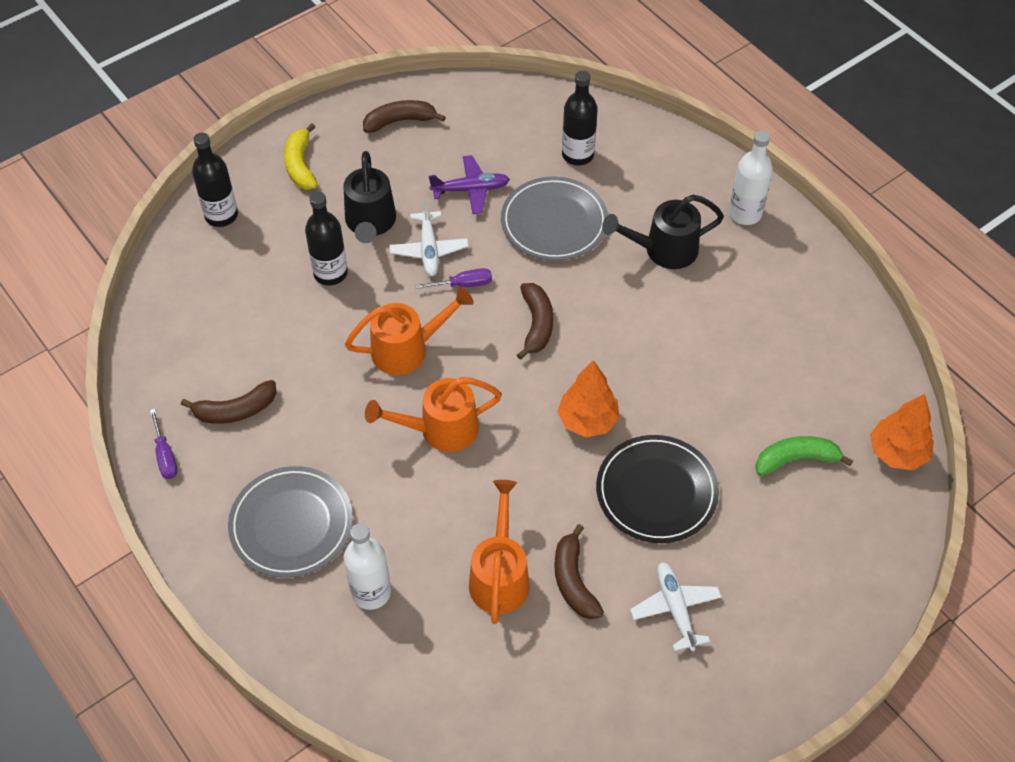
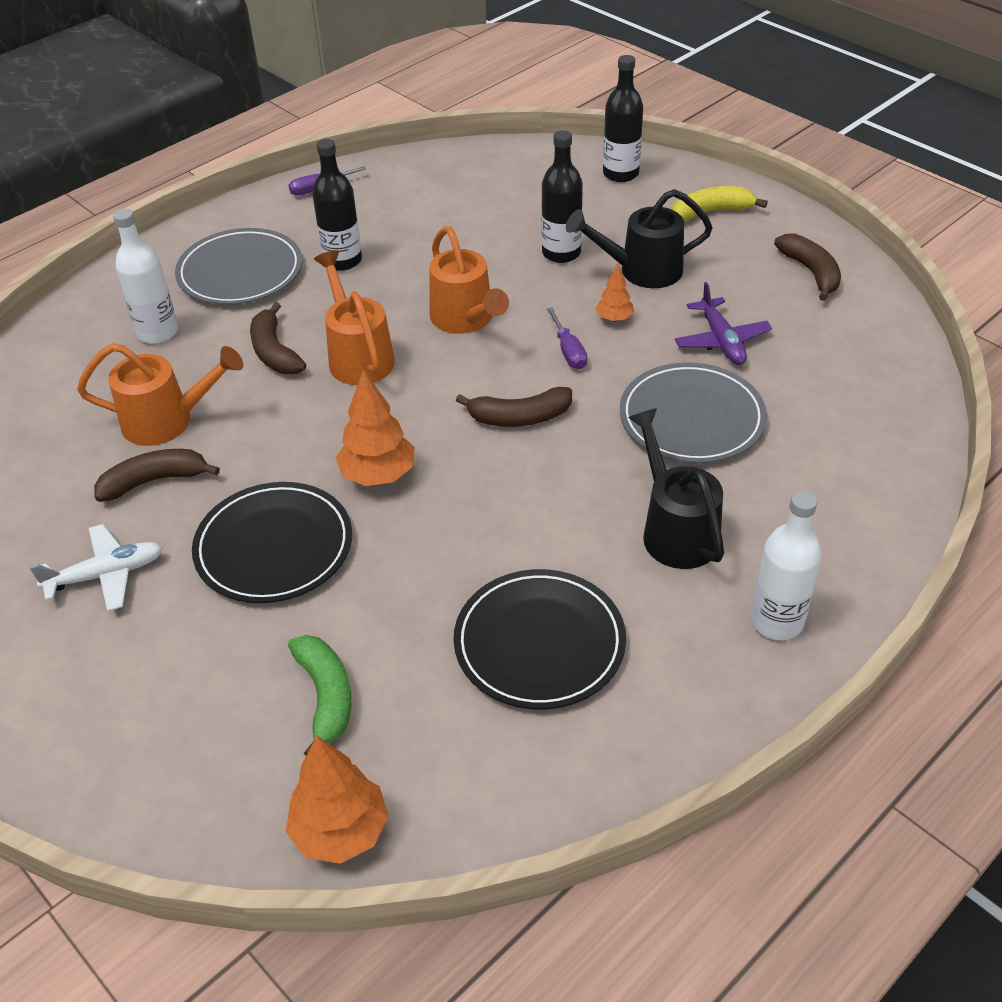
camera: 85 degrees right, 10 degrees down
brown banana [181,380,277,424] -> brown banana moved to [250,302,306,374]
white plane [389,200,469,276] -> orange tree [596,263,634,322]
black bottle [562,71,598,165] -> black bottle moved to [312,139,362,271]
none -> black plate [453,569,626,709]

